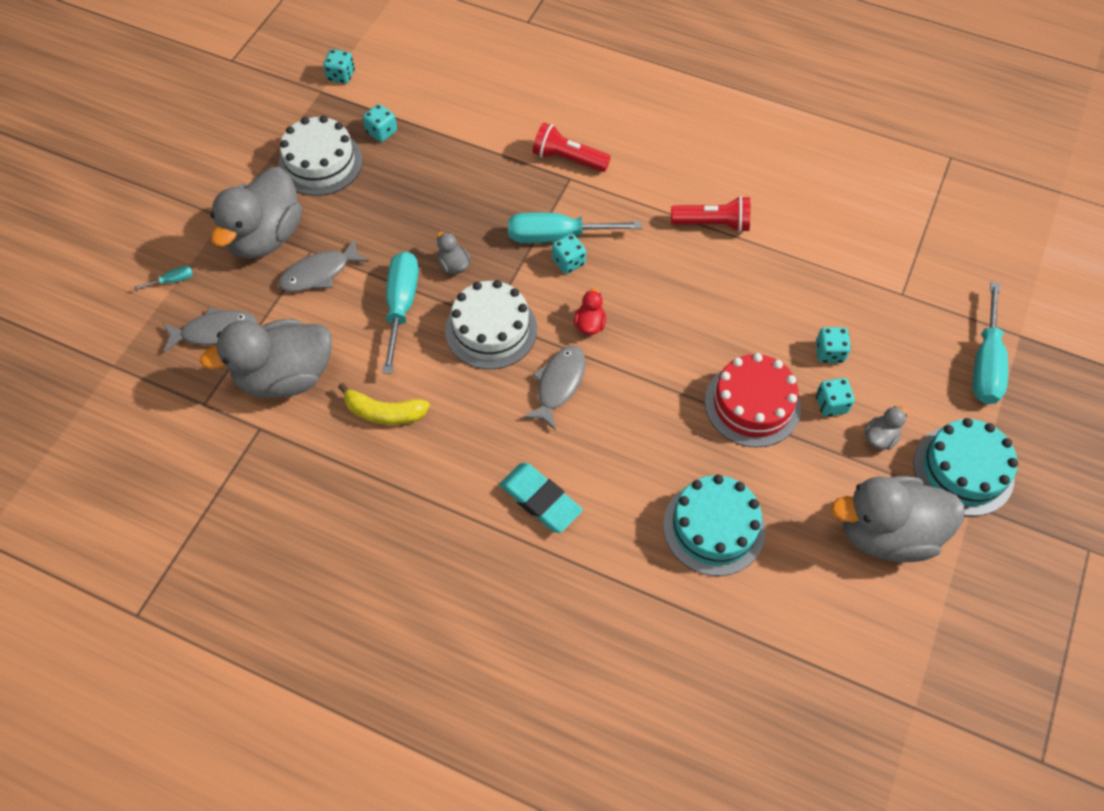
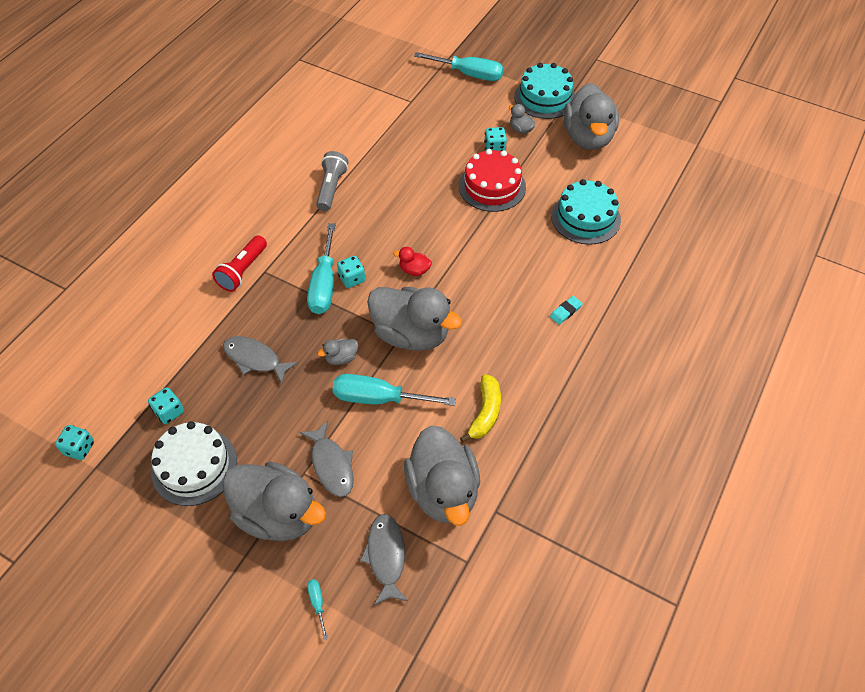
camera: 85 degrees left, 5 degrees down
white cake [445,280,537,369] -> grey duck [367,287,462,351]
turquoise eraser [499,463,583,533] -> turquoise eraser [550,296,583,325], size x0.53
grey fish [523,346,585,430] -> grey fish moved to [223,336,298,384]
red flashlight [671,196,750,233] -> grey flashlight [316,151,349,211]
turquoise dice [816,327,851,363] -> none

